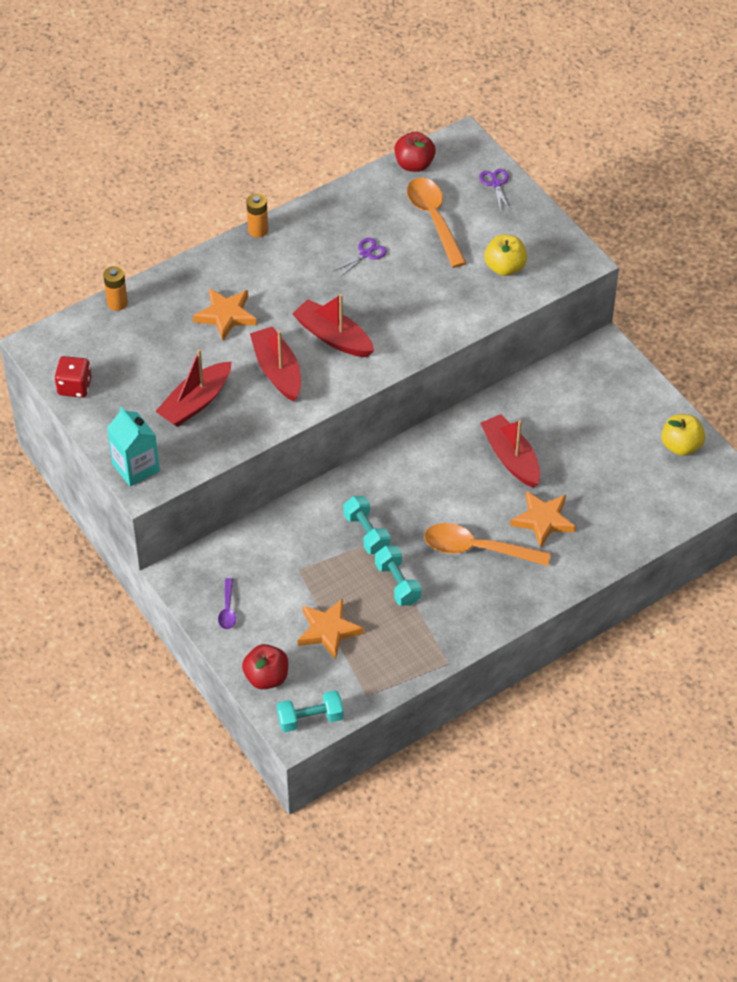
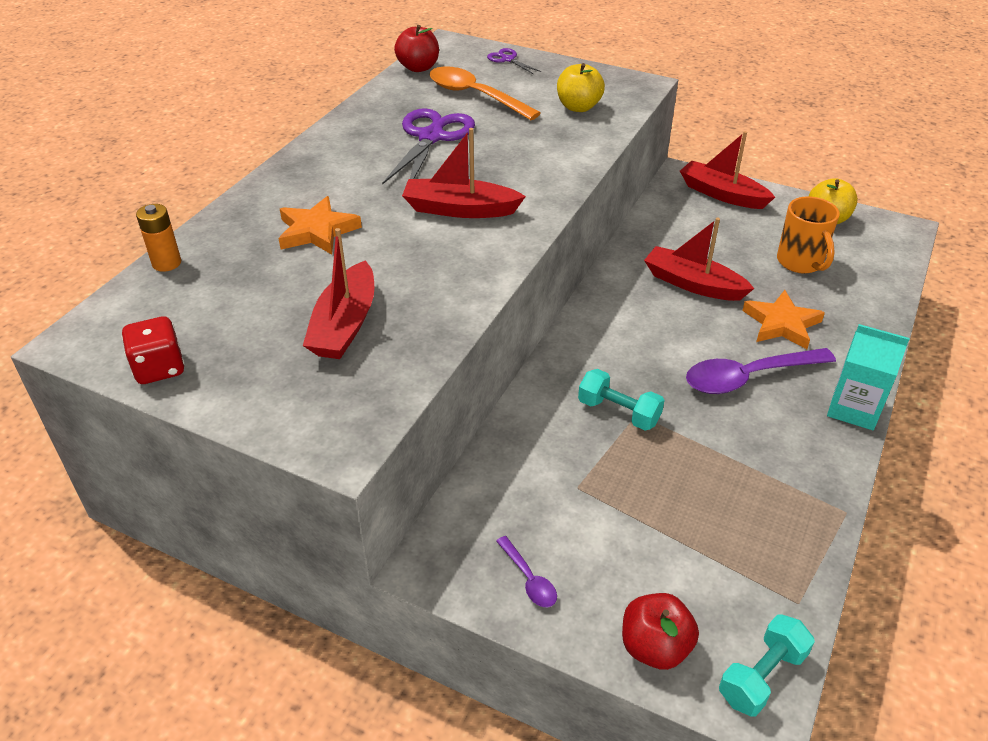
camera: 30 degrees left, 10 degrees down
turquoise carton [107,407,160,487] -> turquoise carton moved to [827,324,910,430]
orange battery [246,193,268,238] -> none
red boat [250,326,301,402] -> red boat moved to [680,131,775,209]
orange star [298,598,364,660] -> none
purple scissors [332,238,387,278] -> purple scissors [382,108,475,185], size x2.08
turquoise dumbbell [375,546,422,606] -> none
orange spoon [424,523,551,566] -> purple spoon [686,348,836,394]
none -> orange mug [777,196,839,274]

